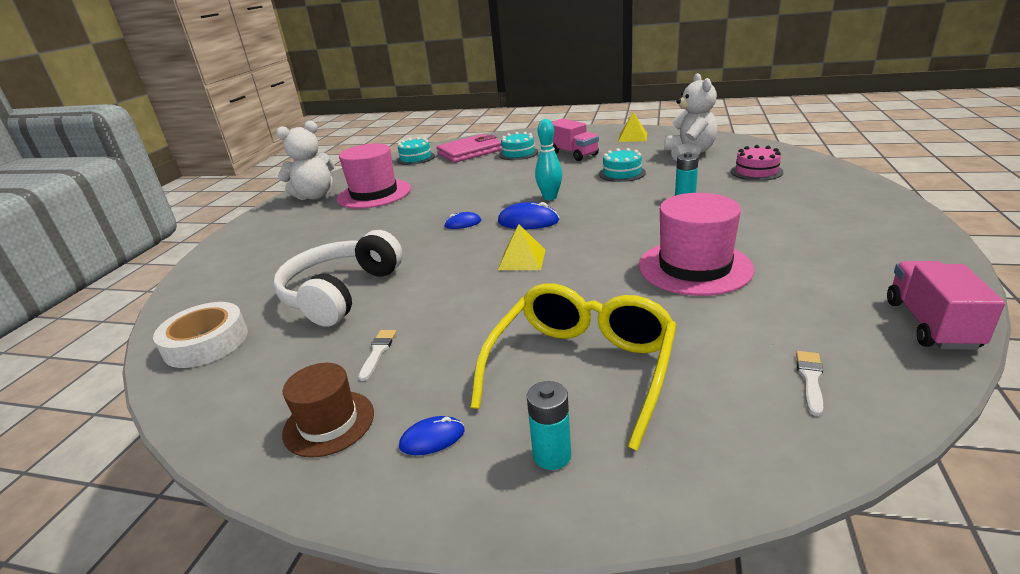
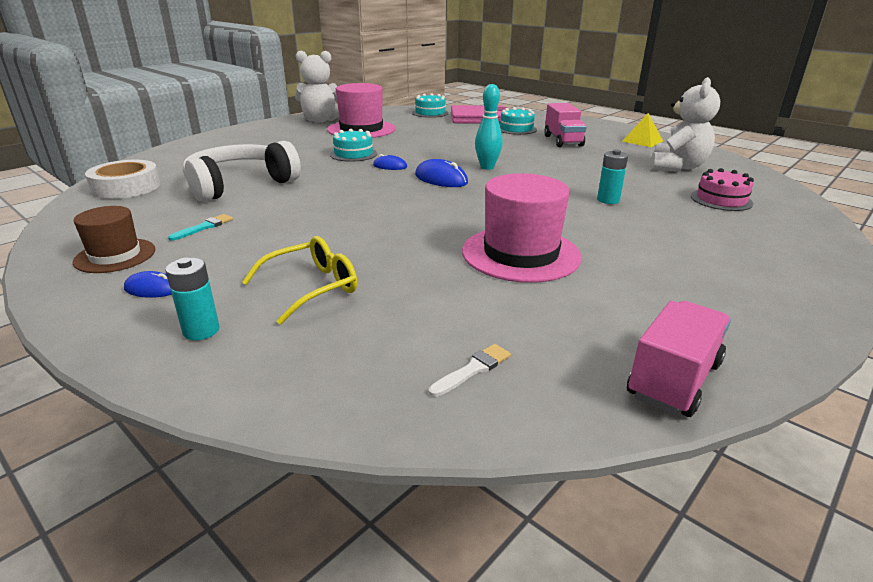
camera: 25 degrees right, 0 degrees up
white brush [358,330,396,381] -> turquoise brush [168,214,233,241]
yellow glasses [470,283,677,451] -> yellow glasses [242,236,357,325], size x0.61
yellow pyramid [498,224,545,270] -> none
turquoise cake [599,148,646,182] -> turquoise cake moved to [330,129,377,162]

